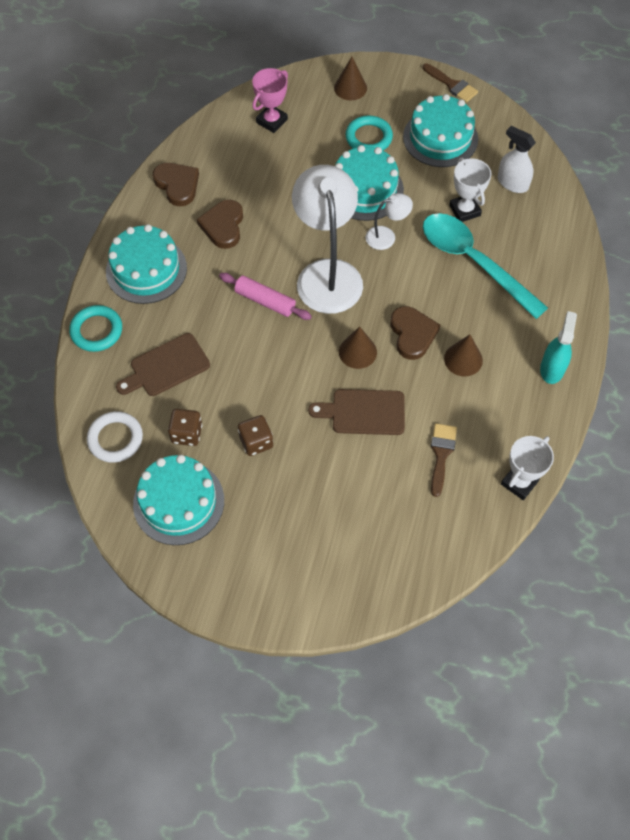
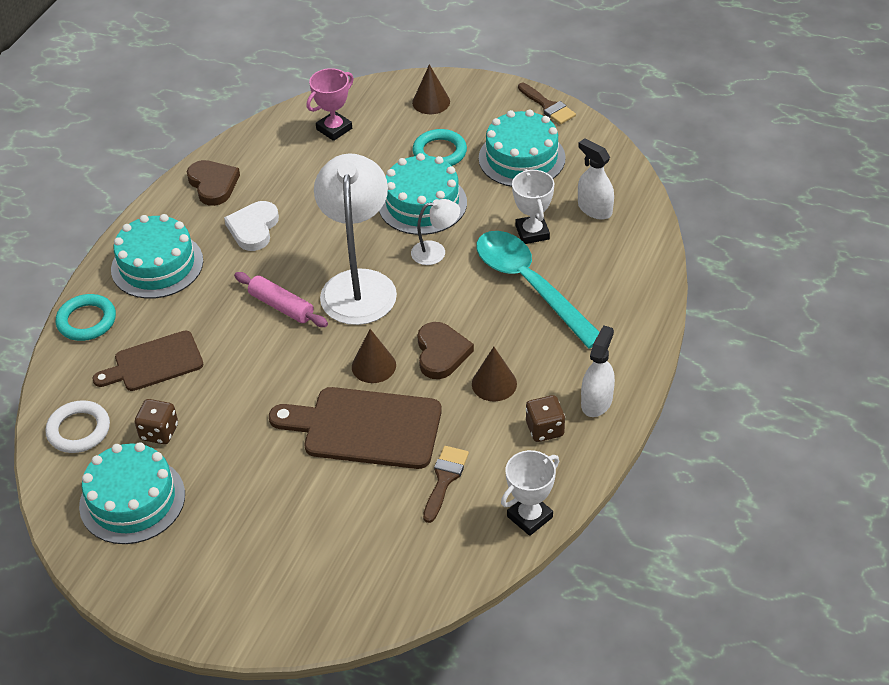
camera: 10 degrees right, 15 degrees down
brown heart [197,200,243,249] -> white heart [224,201,279,251]
brown dice [238,415,273,456] -> brown dice moved to [526,395,565,442]
brown cutting board [308,389,405,435] -> brown cutting board [269,387,442,469], size x1.52
turquoise spray bottle [540,311,577,384] -> white spray bottle [581,325,615,417]

